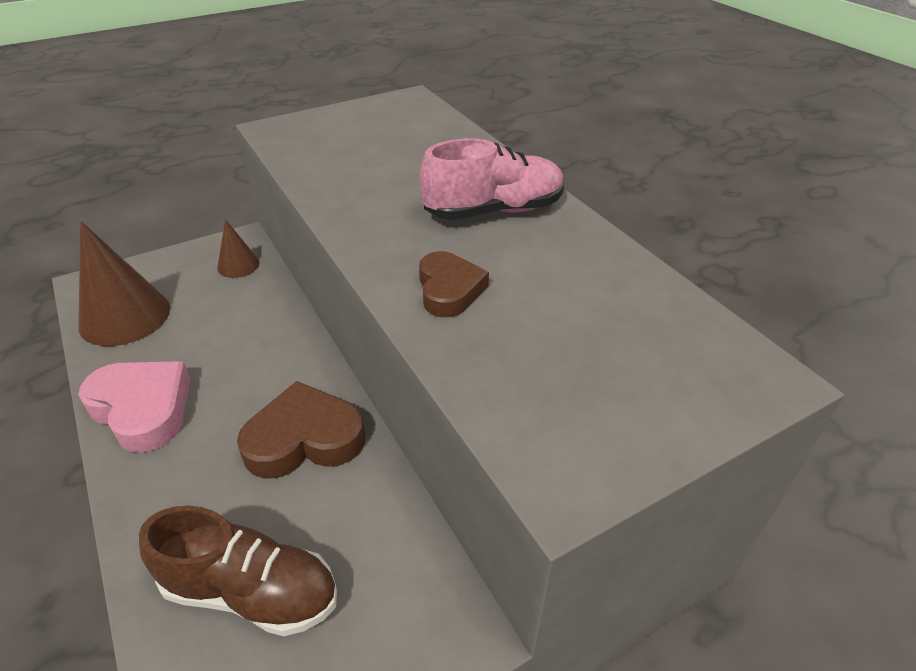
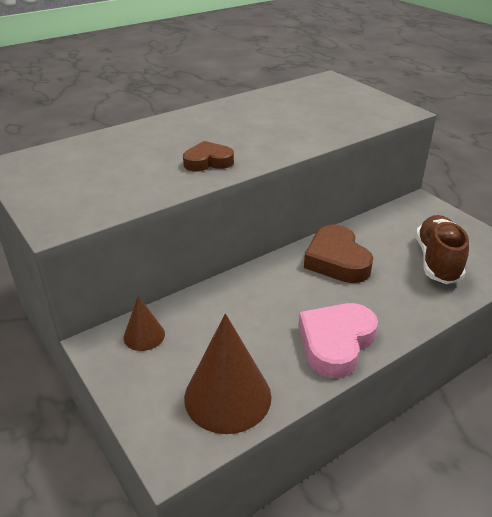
camera: 95 degrees left, 5 degrees down
pink shoe [419,138,564,220] -> none
brown heart [419,251,489,317] -> brown heart moved to [183,141,234,171]

